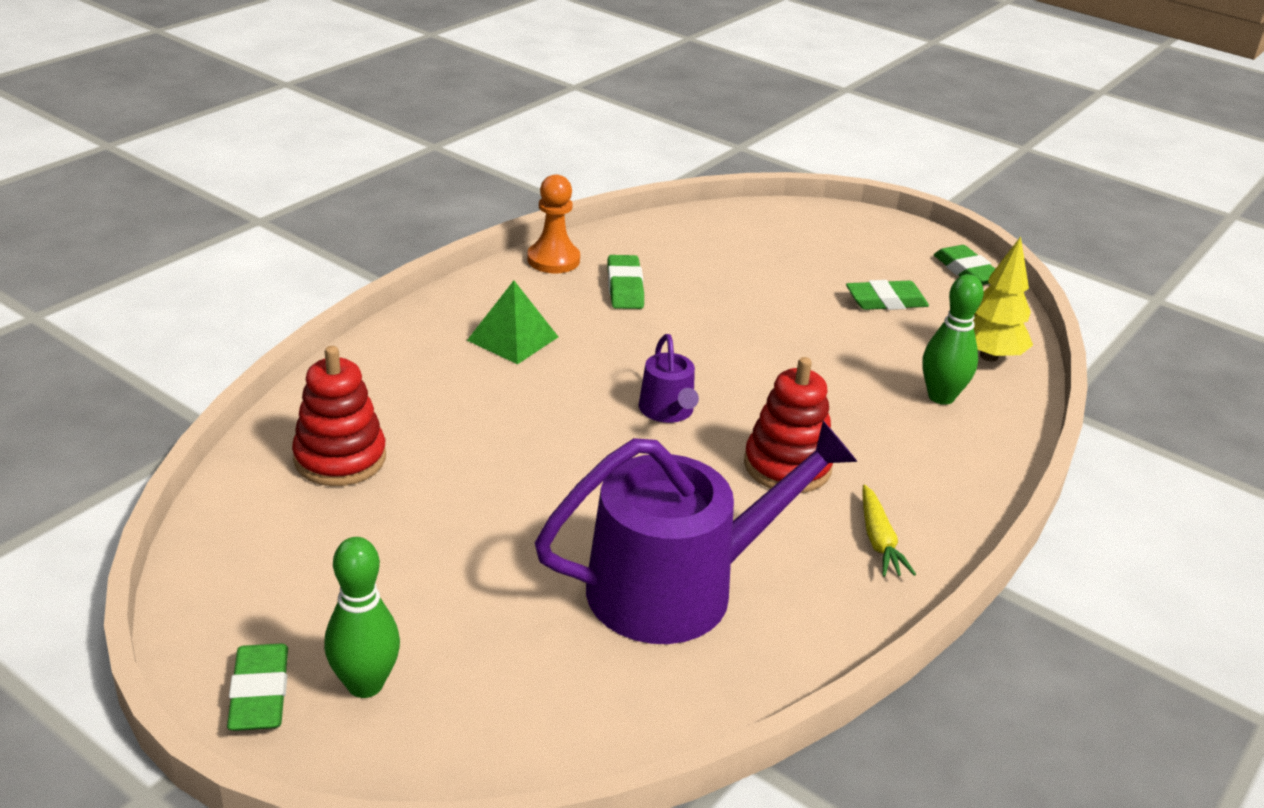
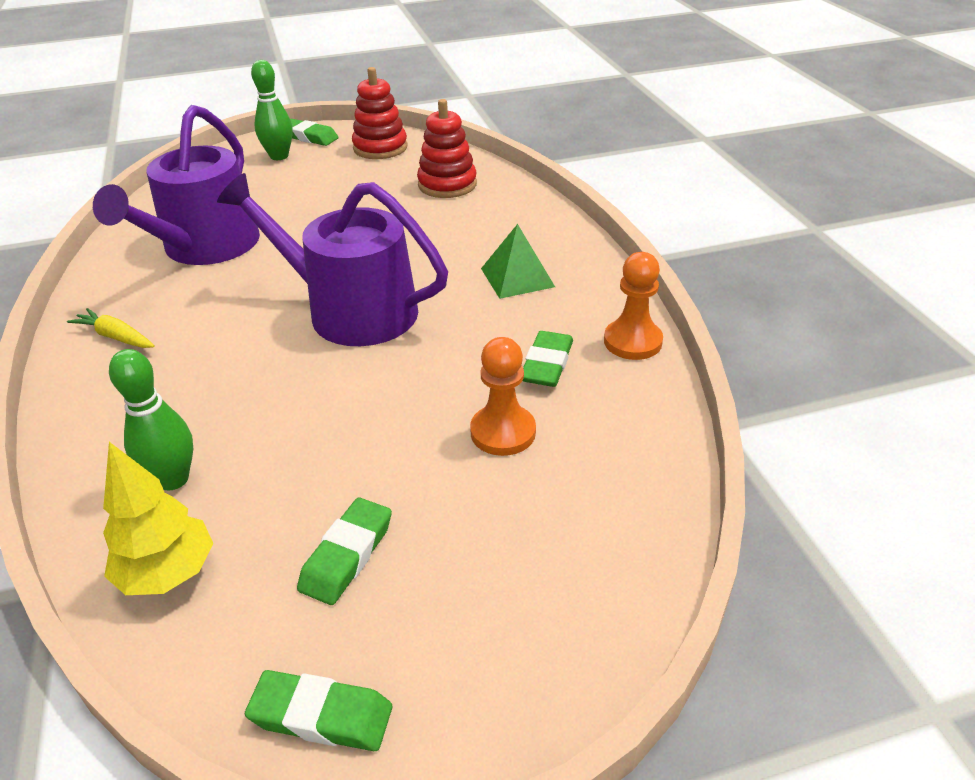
camera: 130 degrees right, 5 degrees up
green eraser [608,255,644,309] -> green eraser turned 75 degrees clockwise [523,331,573,387]
purple watering can [639,334,699,423] -> purple watering can [217,173,448,346], size x2.17
red stacking toy [744,357,833,493] -> red stacking toy moved to [352,67,408,159]
none -> orange pawn [470,337,536,456]

